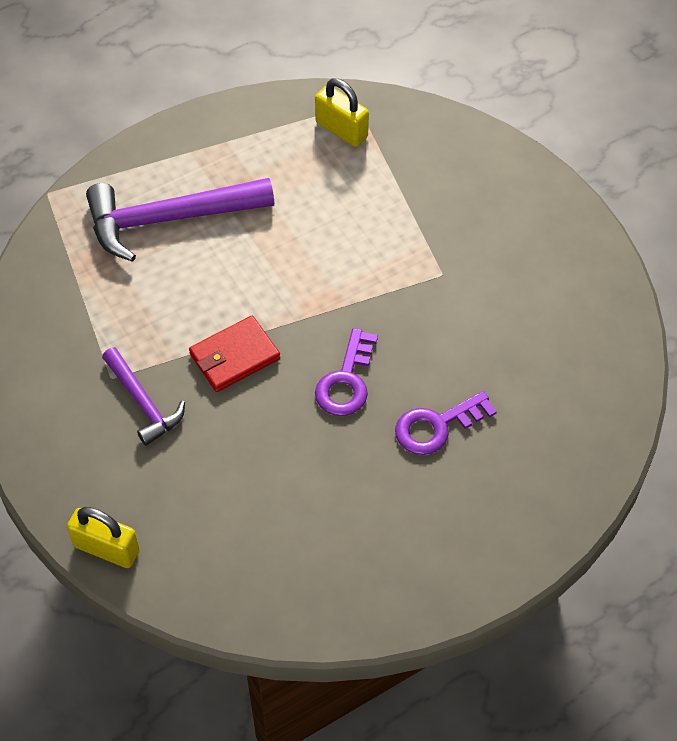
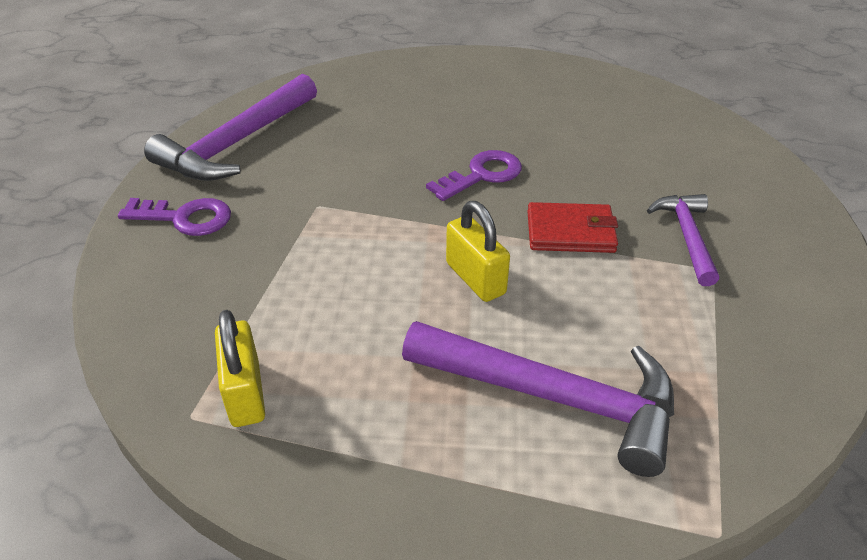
camera: 145 degrees left, 15 degrees down
yellow padlock [67,507,140,568] -> yellow padlock moved to [446,201,510,302]
purple key [395,391,497,455] -> purple key moved to [118,198,231,236]
none -> purple hammer [144,74,317,181]

